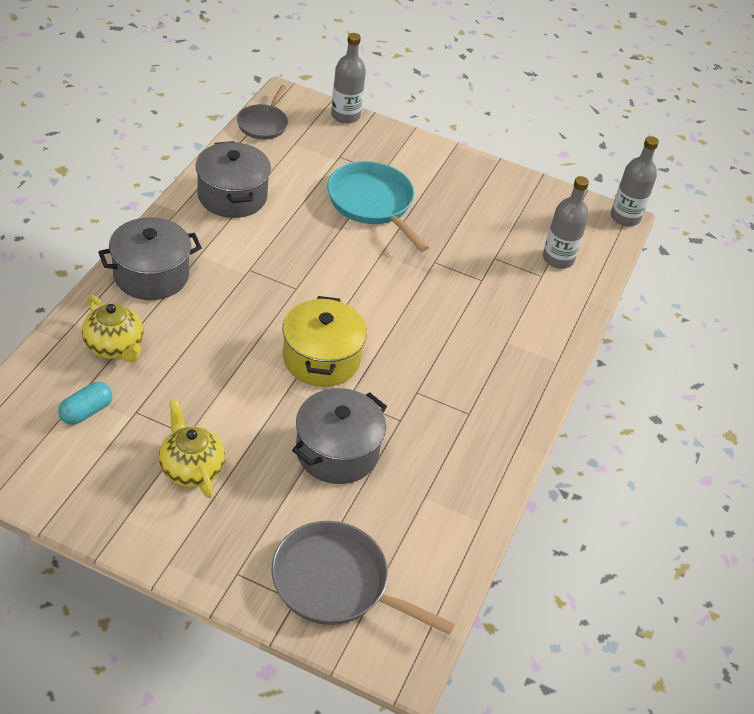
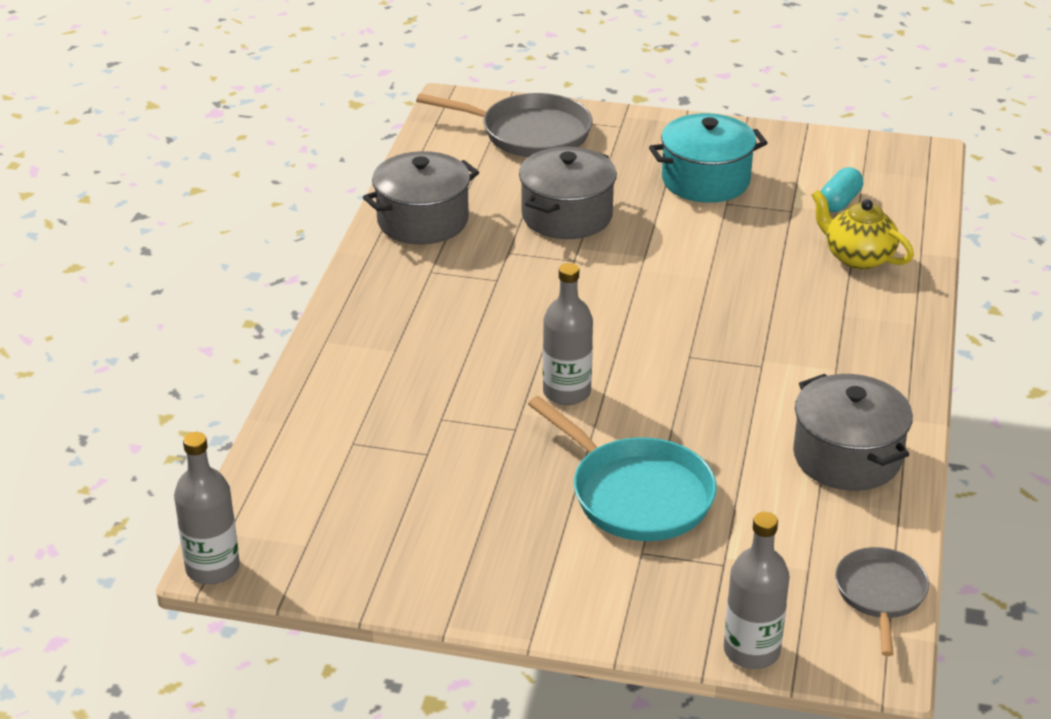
camera: 175 degrees right, 10 degrees down
grey pot [98,217,202,300] -> grey pot moved to [363,151,479,245]
yellow teapot [159,399,225,498] -> turquoise pot [649,113,768,203]
yellow pot [283,296,367,387] -> none
grey bottle [543,176,589,269] -> grey bottle moved to [543,263,593,405]

